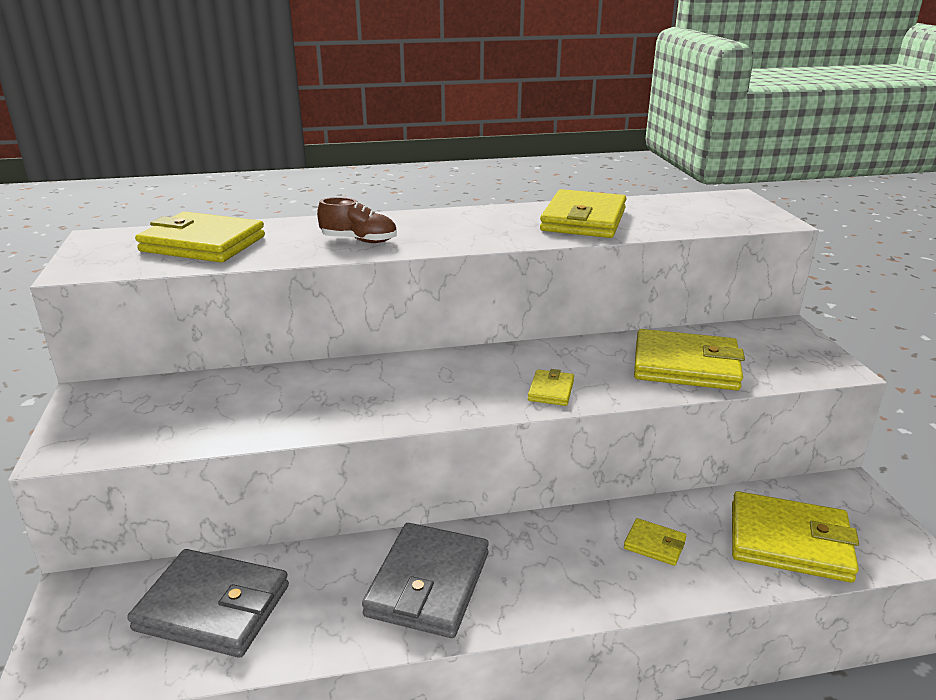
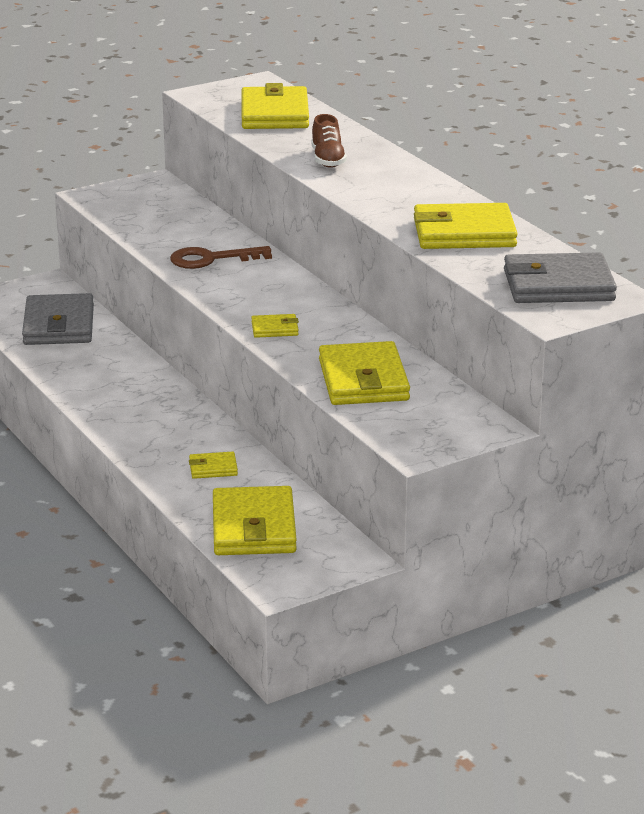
camera: 70 degrees right, 0 degrees up
grey wallet [362,523,489,638] -> grey wallet moved to [504,252,617,303]
yellow wallet [624,518,686,566] -> yellow wallet turned 75 degrees clockwise [189,452,238,479]
none -> brown key [170,246,272,269]

